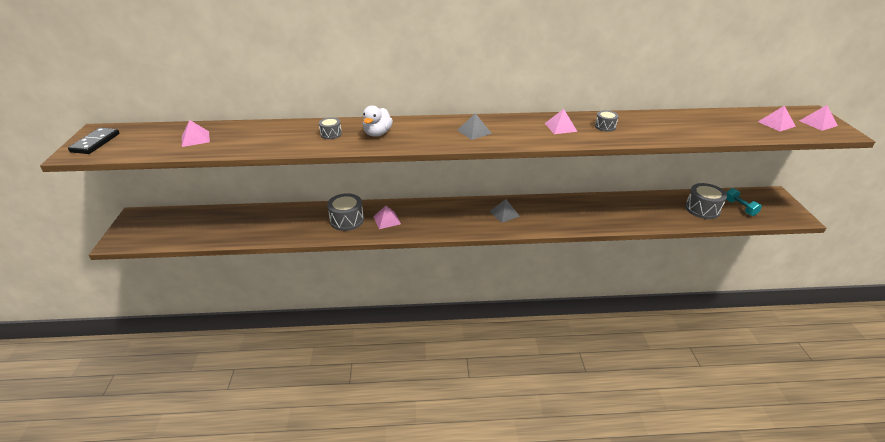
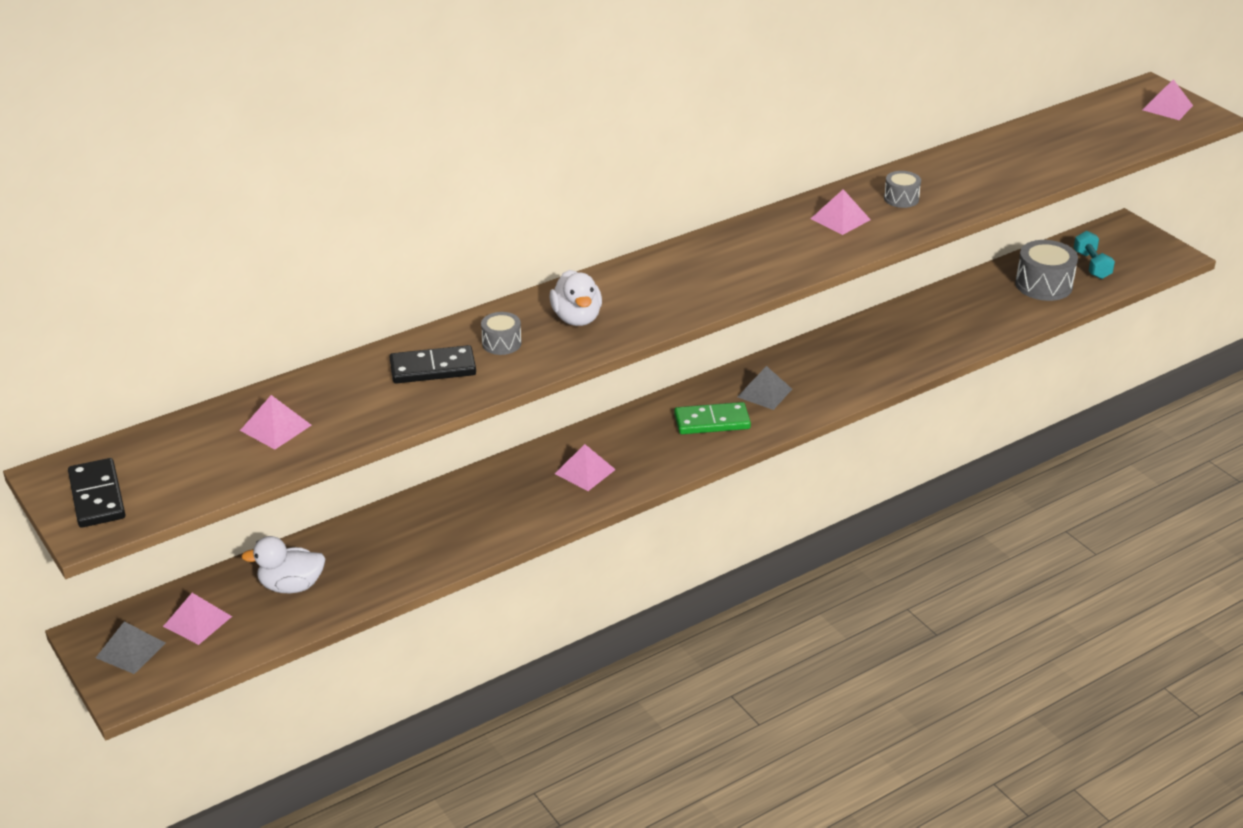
camera: 30 degrees left, 0 degrees up
grey drum [327,193,364,231] -> none
grey pyramid [458,113,492,140] -> grey pyramid moved to [96,621,166,674]
turquoise dumbbell [726,188,762,216] -> turquoise dumbbell turned 45 degrees clockwise [1074,231,1115,279]
pink pyramid [758,106,796,131] -> pink pyramid moved to [163,593,232,645]
none -> white duck [241,536,325,593]
none -> black domino [390,345,476,384]
none -> green domino [674,402,751,434]

